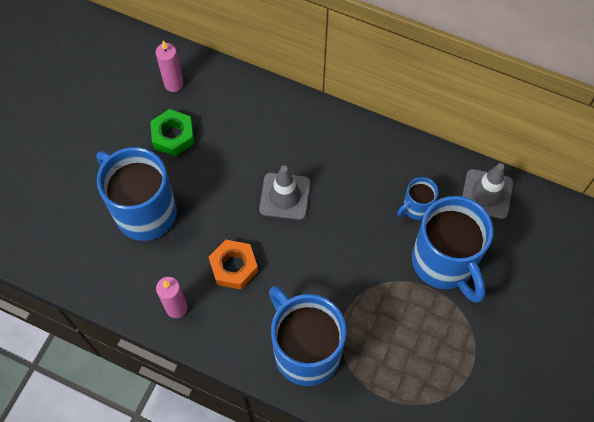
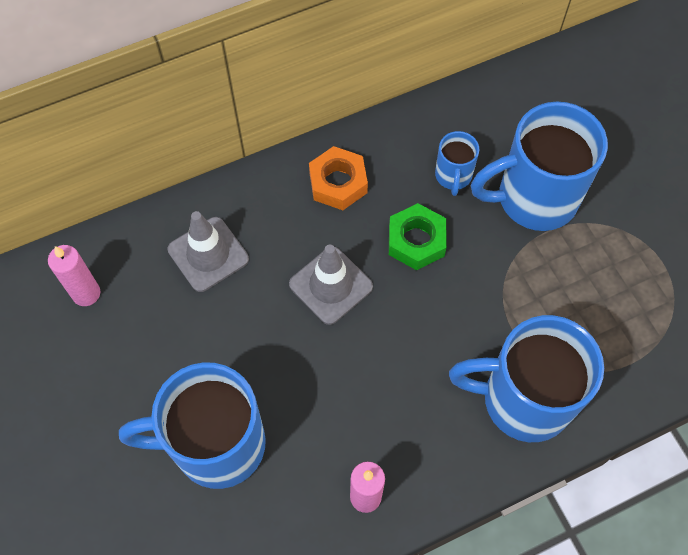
camera: 50 degrees left, 0 degrees up
green nut [150,109,194,157] -> green nut moved to [389,203,447,270]
orange nut [209,240,258,290] -> orange nut moved to [309,146,368,210]
blue mug [412,196,493,303] -> blue mug turned 150 degrees clockwise [471,101,608,231]
grey traffic cone [462,163,513,219] -> grey traffic cone moved to [167,211,249,292]

